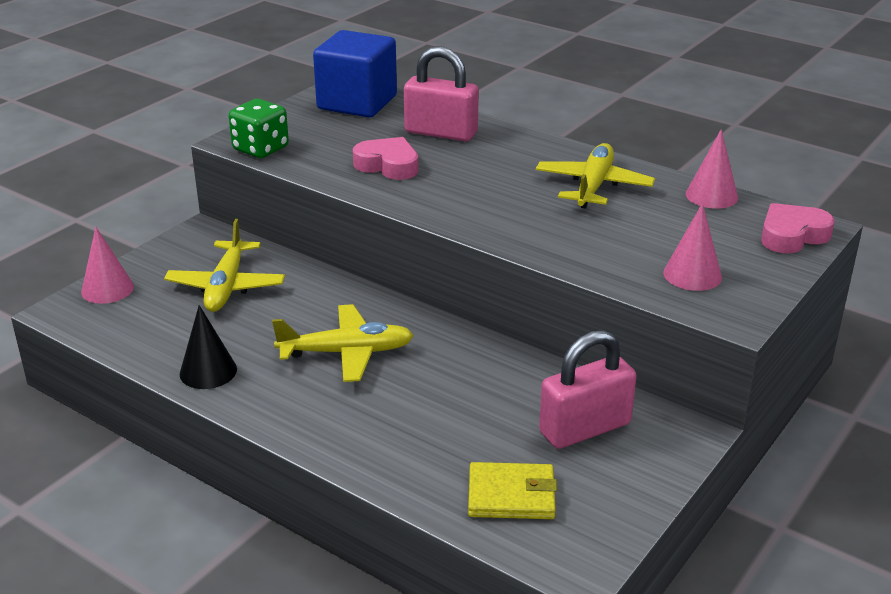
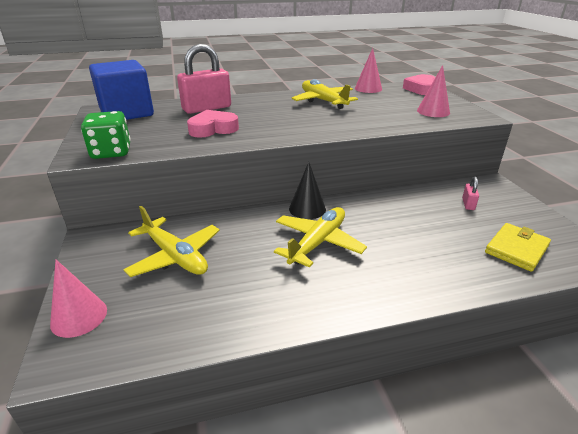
camera: 50 degrees left, 0 degrees up
black cone [180,305,237,389] -> black cone moved to [289,162,326,219]
pink padlock [539,330,637,449] -> pink padlock [462,176,479,210], size x0.43

